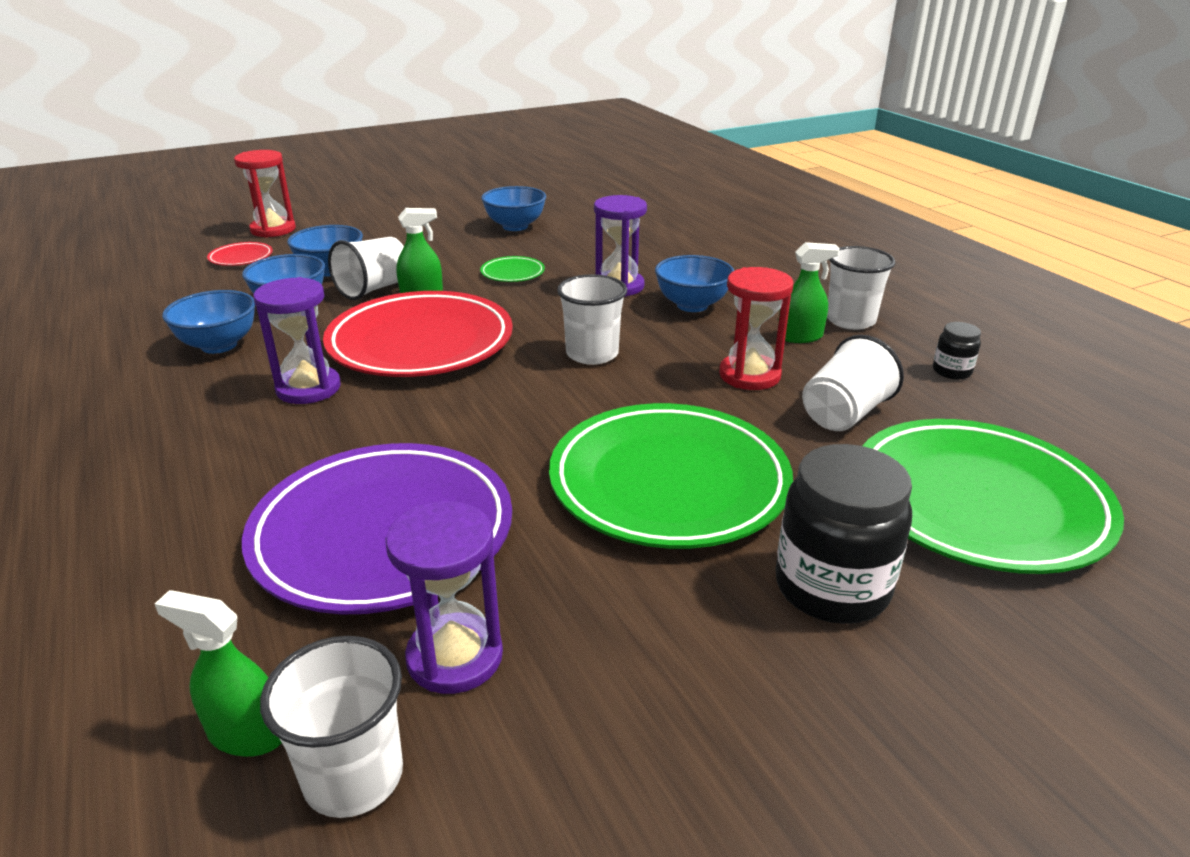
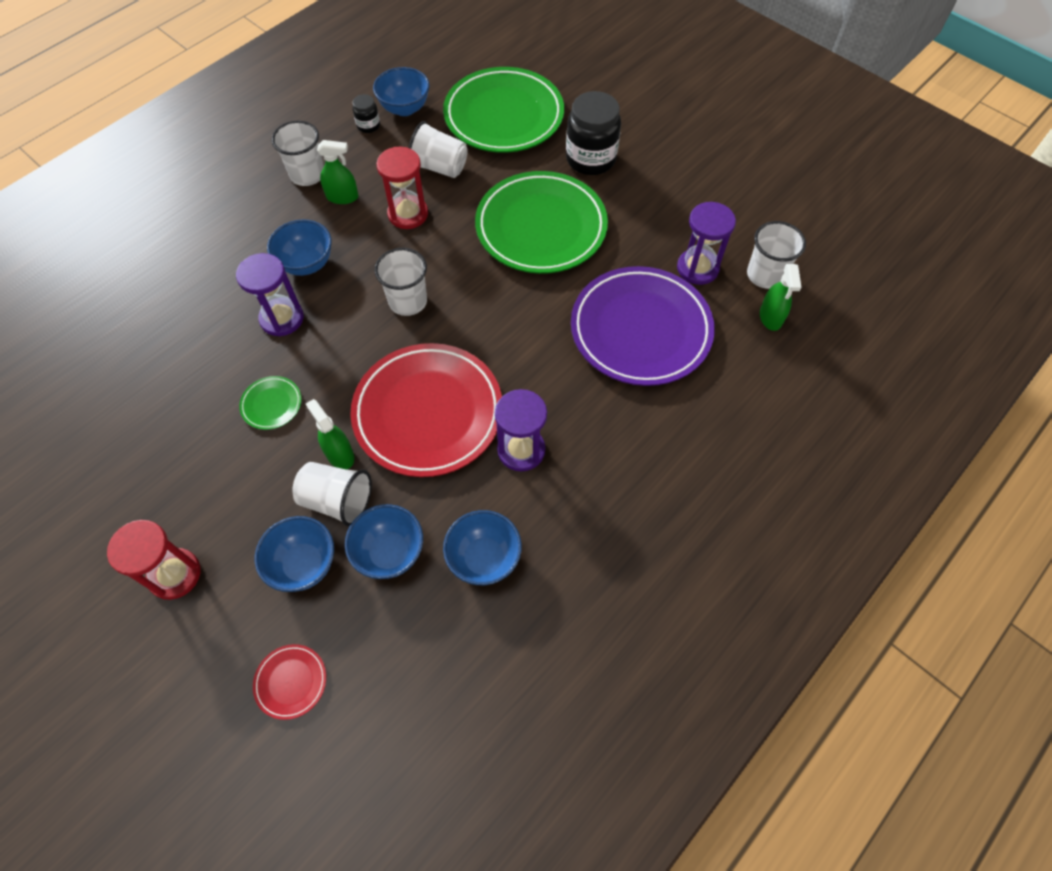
camera: 110 degrees left, 30 degrees up
red hourglass [234,150,296,238] -> red hourglass moved to [107,520,200,600]
blue bowl [481,186,546,231] -> blue bowl moved to [373,67,429,116]
green spray bottle [778,242,840,343] -> green spray bottle turned 120 degrees clockwise [317,140,358,204]

